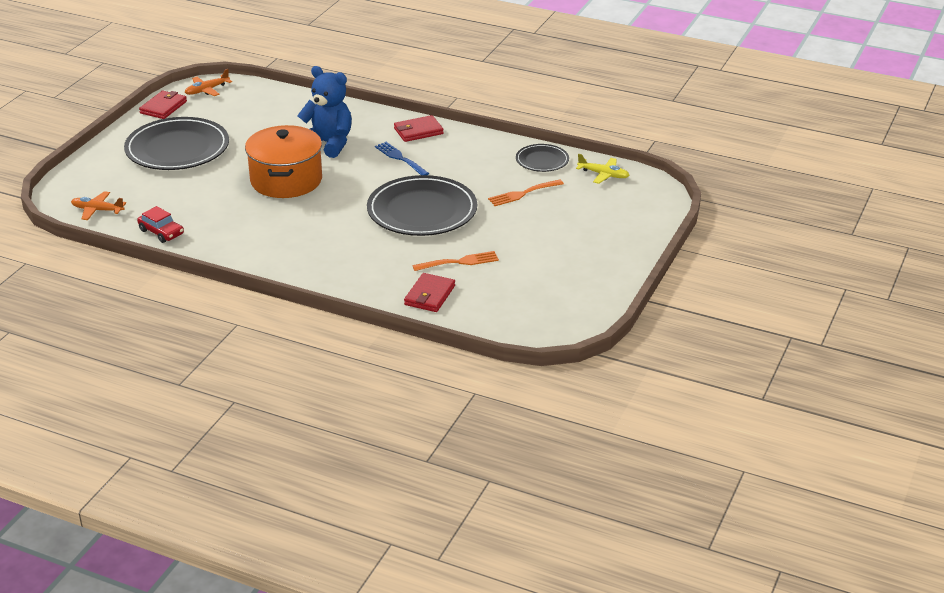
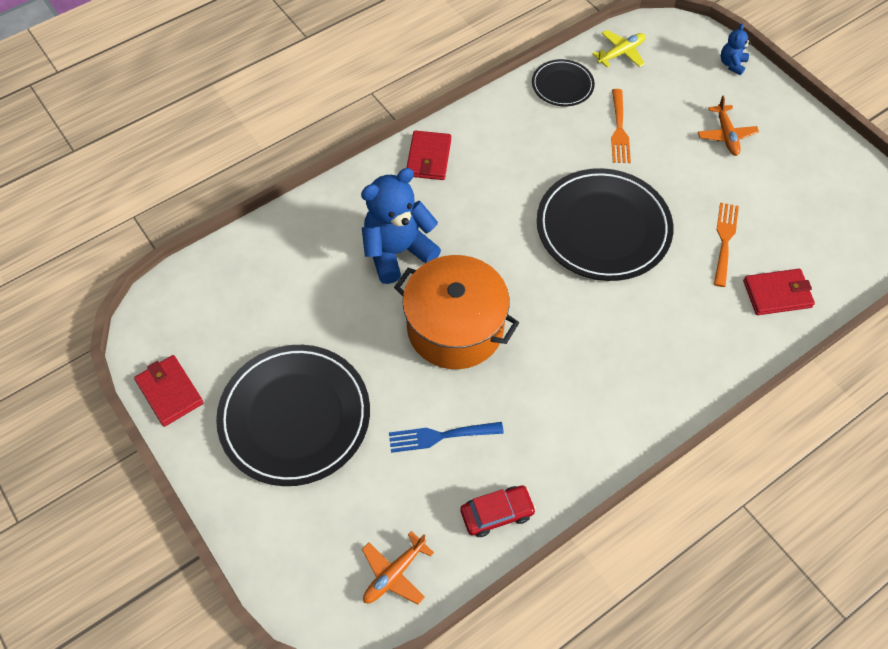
camera: 60 degrees left, 25 degrees up
orange plane [185,69,232,96] -> orange plane moved to [698,95,759,156]
blue fork [375,142,429,175] -> blue fork moved to [389,422,504,453]
red wallet [404,273,455,312] -> red wallet turned 60 degrees counterclockwise [743,269,815,315]
none -> blue teddy bear [721,24,751,75]

